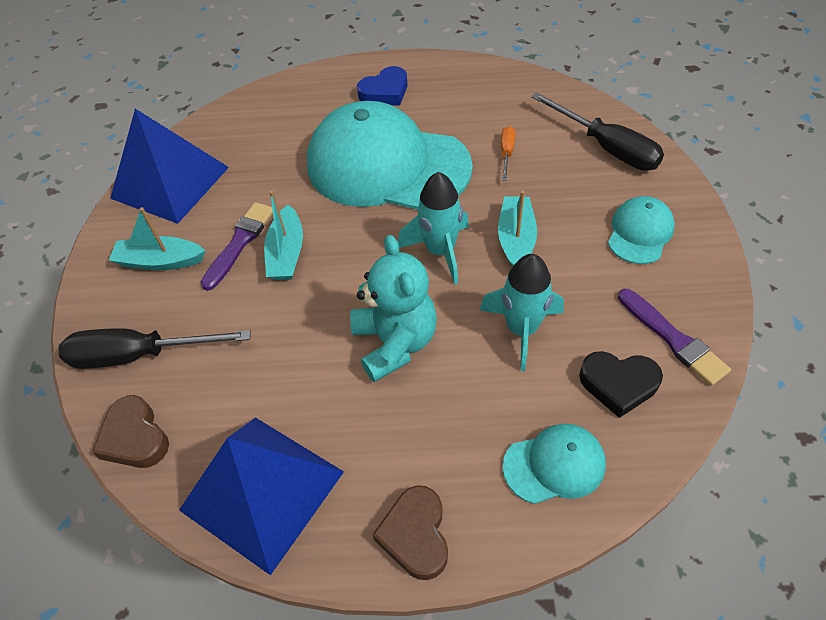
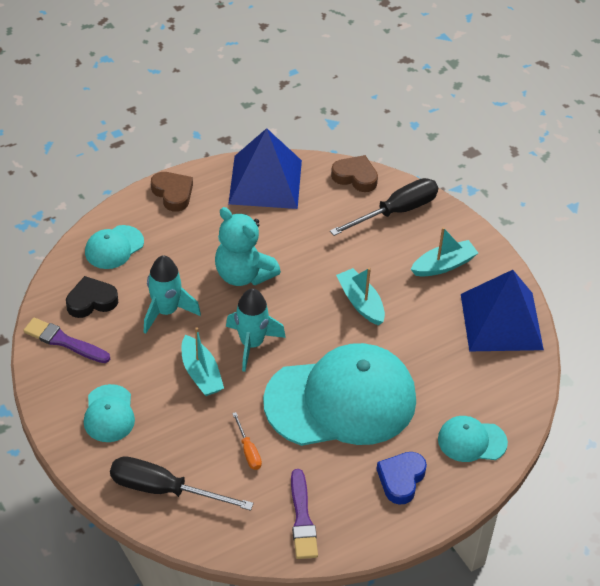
camera: 145 degrees right, 5 degrees down
purple brush [201,202,273,291] -> purple brush moved to [291,469,318,559]
none -> turquoise cap [438,416,508,462]

